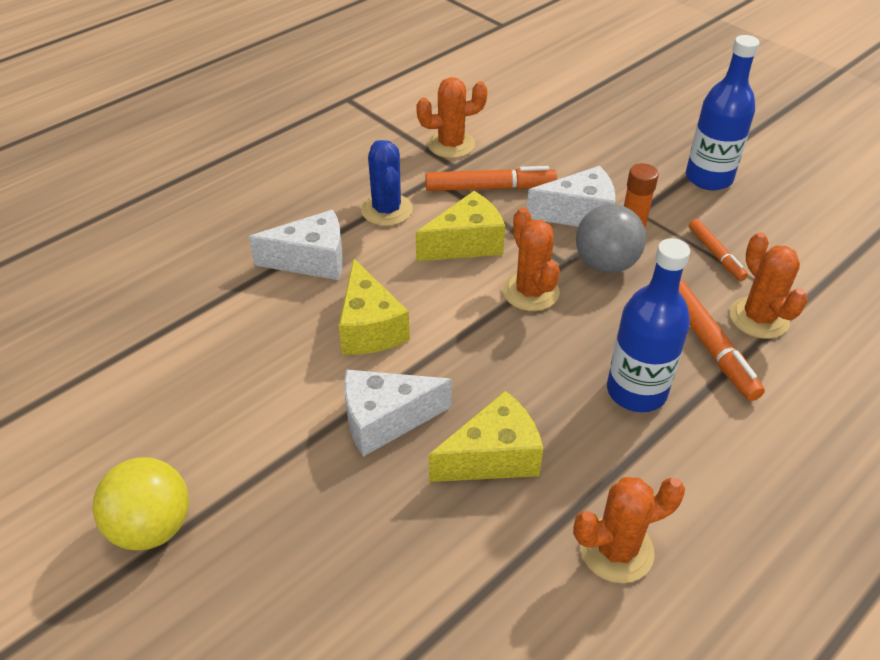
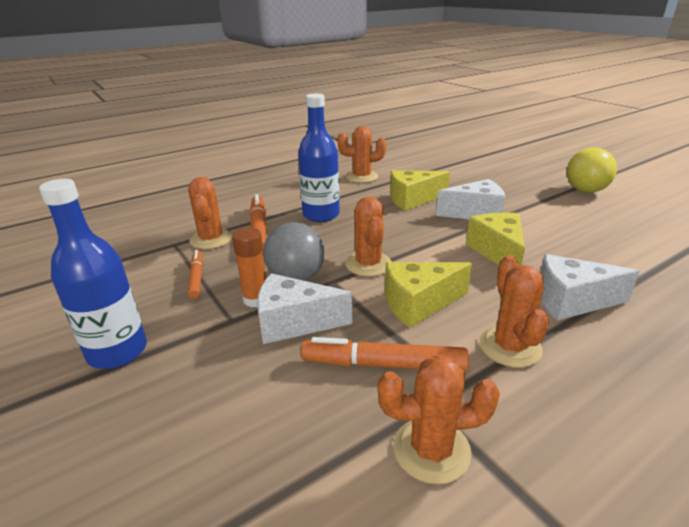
camera: 170 degrees left, 15 degrees down
blue cactus [361,140,413,226] -> orange cactus [479,255,549,368]

